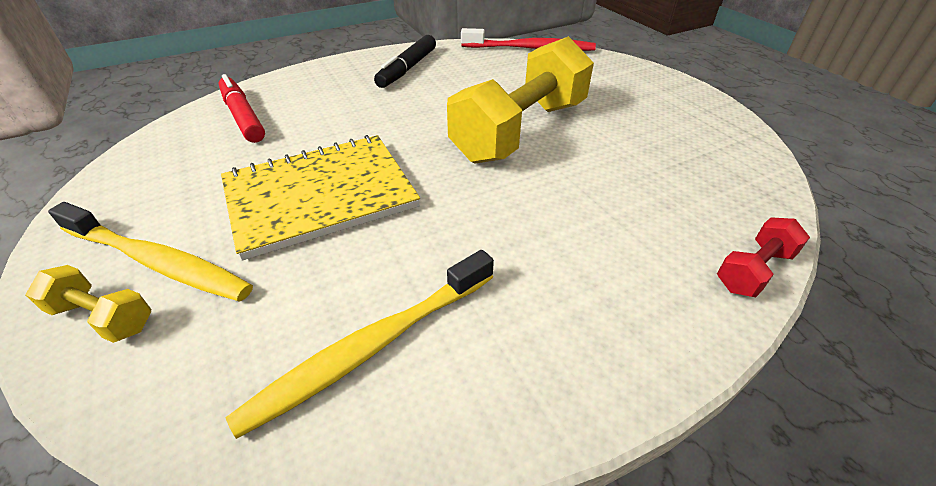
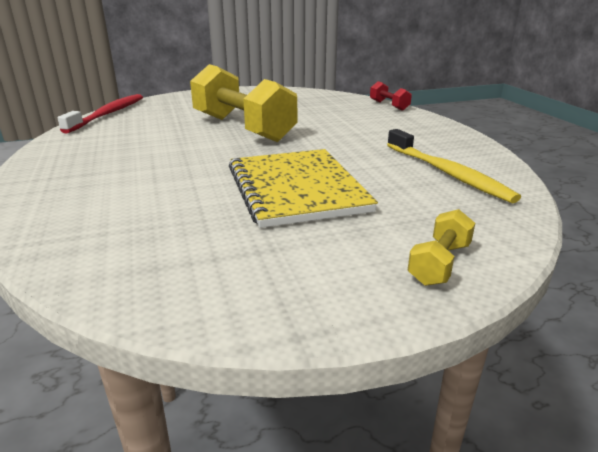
camera: 80 degrees left, 15 degrees down
yellow toothbrush [48,202,253,302] -> none
red marker [219,74,265,143] -> none
black marker [374,35,436,88] -> none

